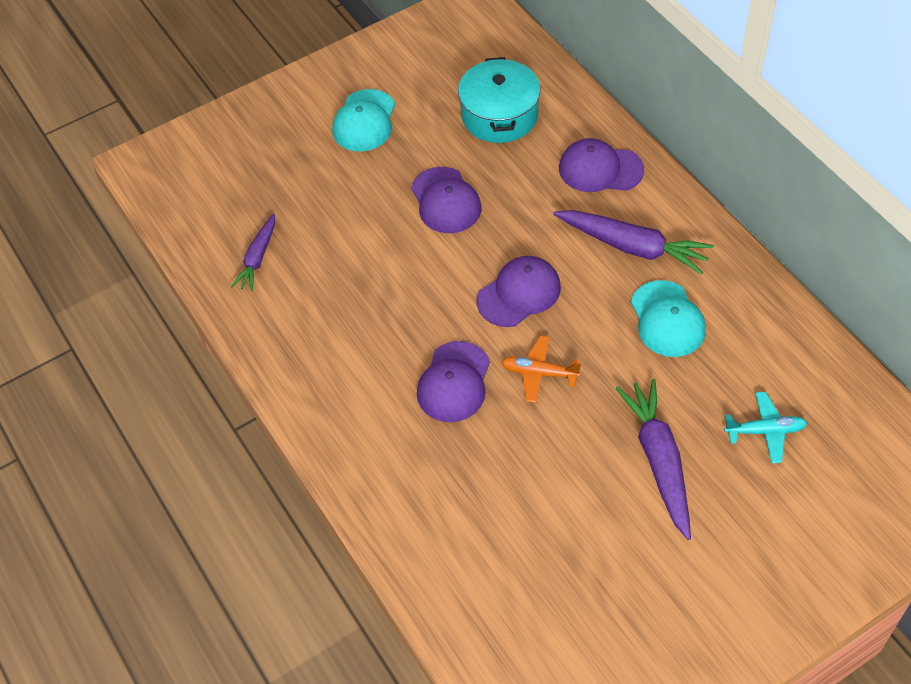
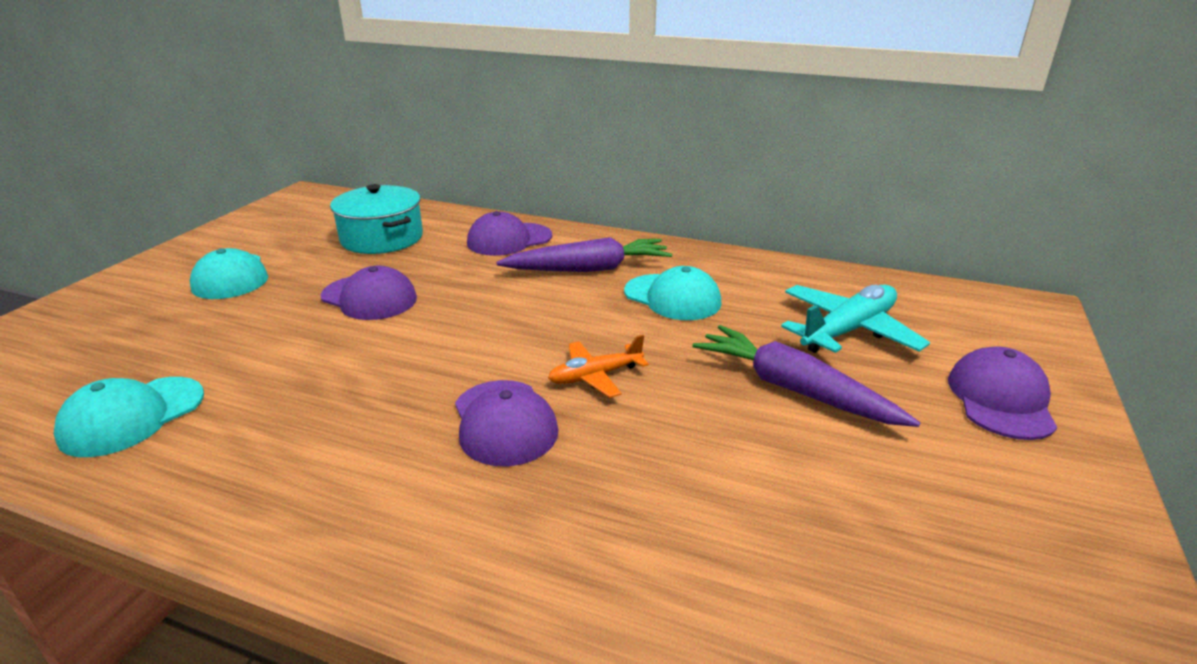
camera: 40 degrees left, 25 degrees down
purple carrot [231,214,275,291] -> turquoise cap [54,377,204,457]
purple cap [477,256,561,327] -> purple cap moved to [948,346,1057,440]
turquoise plane [724,392,807,463] -> turquoise plane [781,285,930,353], size x1.65

